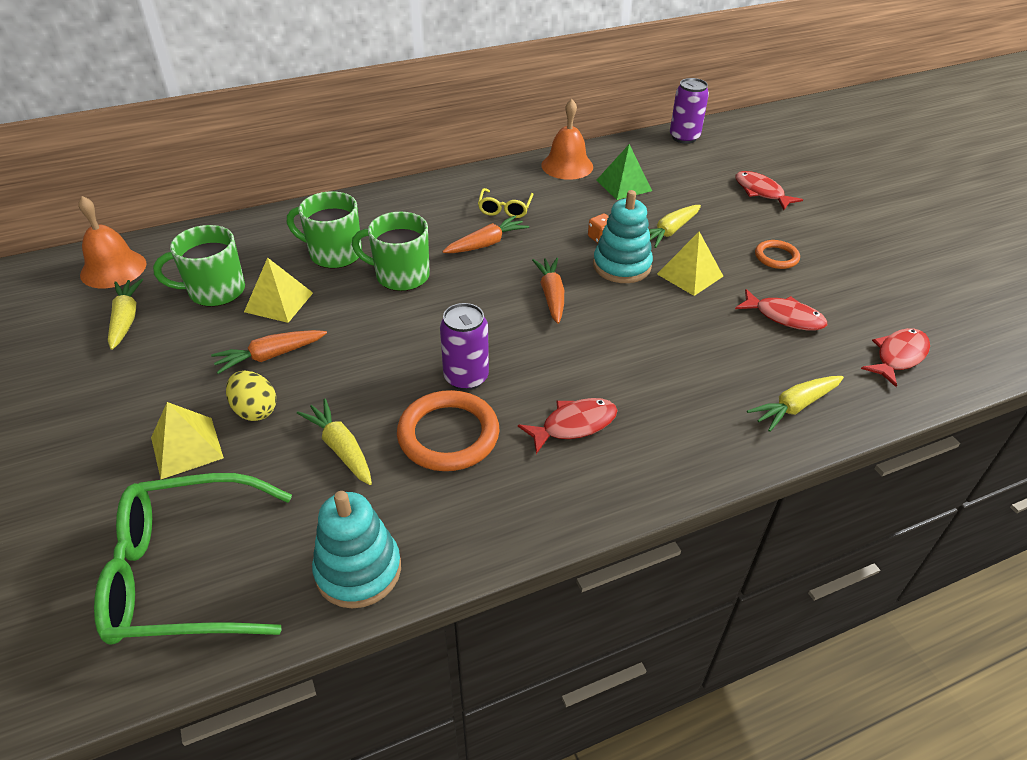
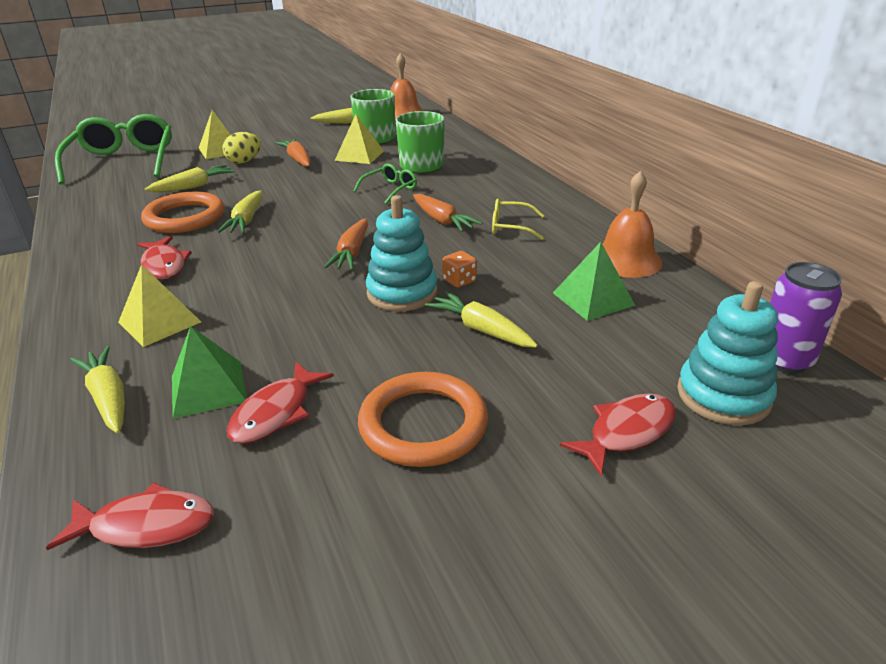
camera: 90 degrees right, 10 degrees down
turquoise stacking toy [312,491,401,608] -> turquoise stacking toy moved to [677,281,778,425]
green mug [352,212,430,291] -> green glasses [353,163,417,204]
purple can [440,303,489,391] -> yellow carrot [217,191,263,233]
orange carrot [532,258,564,324] -> orange carrot turned 105 degrees clockwise [324,219,368,270]
yellow pyramid [657,232,723,296] -> yellow pyramid moved to [118,264,201,347]
orange ring [755,240,800,269] -> orange ring [358,372,488,467], size x1.81
red fish [861,328,930,387] -> red fish turned 45 degrees counterclockwise [46,482,214,550]
none -> green pyramid [172,326,247,419]

